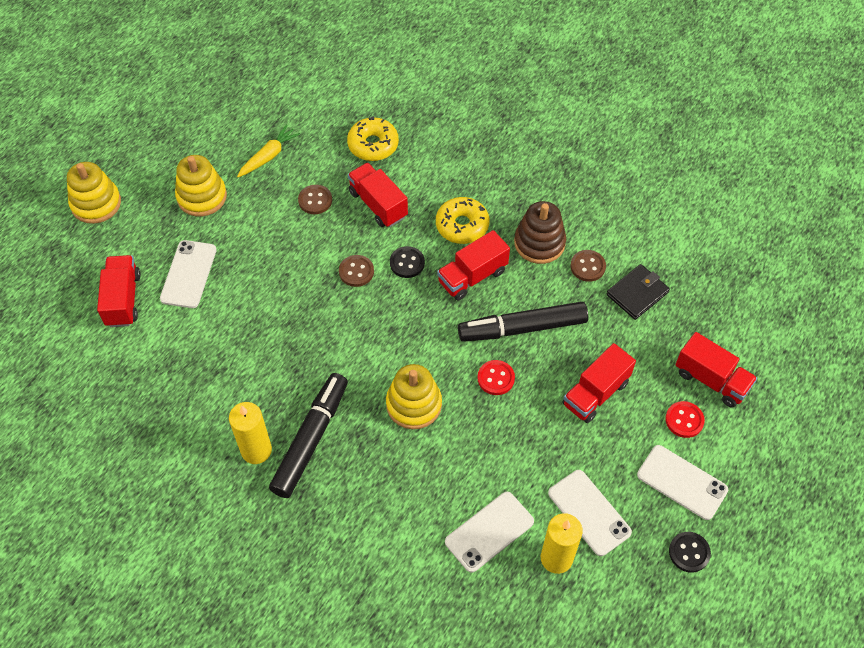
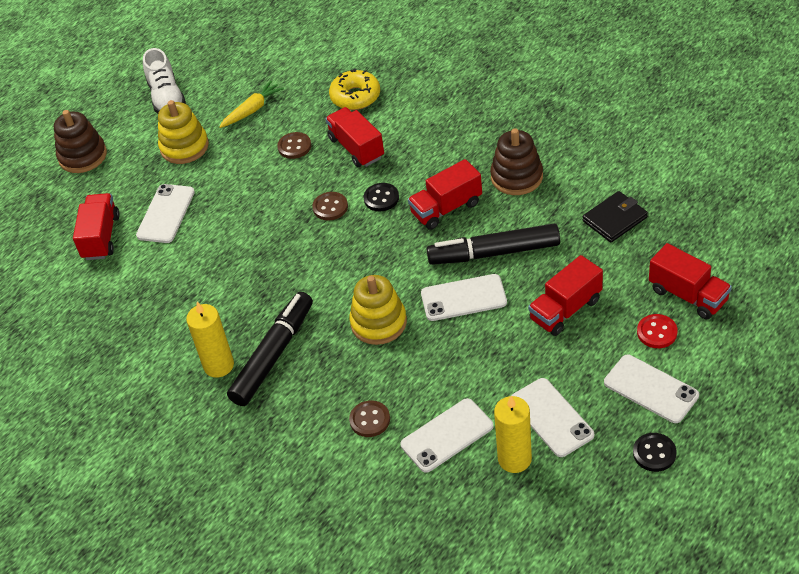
camera: 10 degrees right, 10 degrees down
yellow stacking toy [67,162,121,224] -> brown stacking toy [54,110,107,173]
yellow donut [436,197,489,244] -> none
red button [477,360,515,395] -> white phone [421,274,507,321]
brown button [570,250,606,282] -> brown button moved to [349,400,390,437]
none -> white shoe [143,48,186,113]

